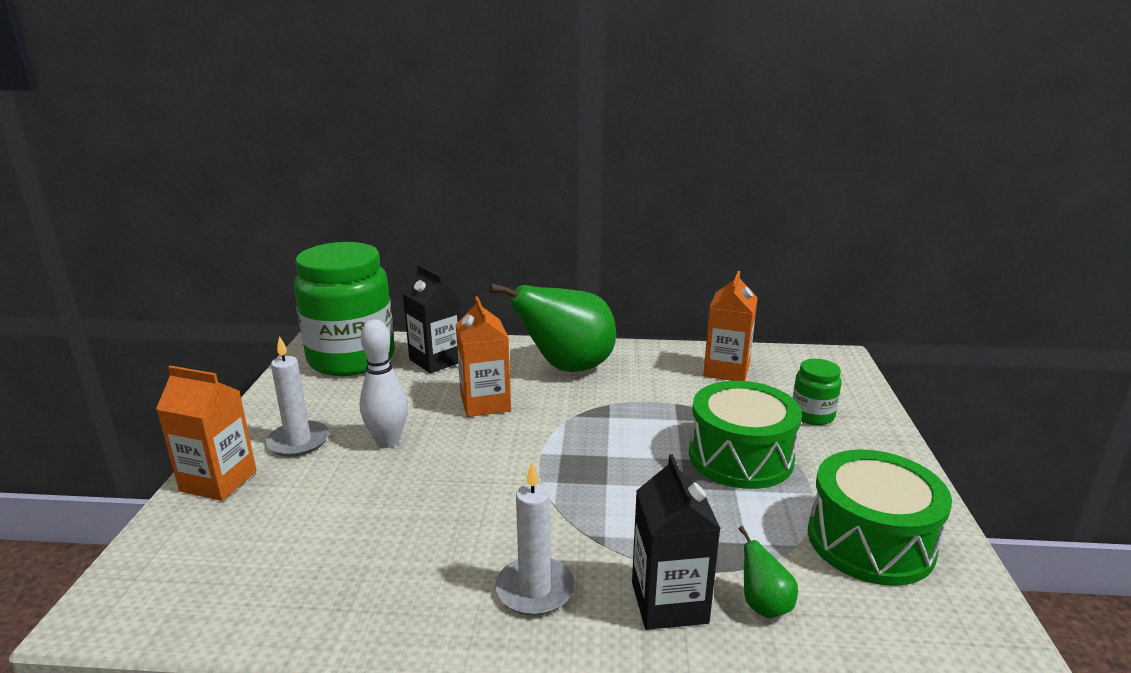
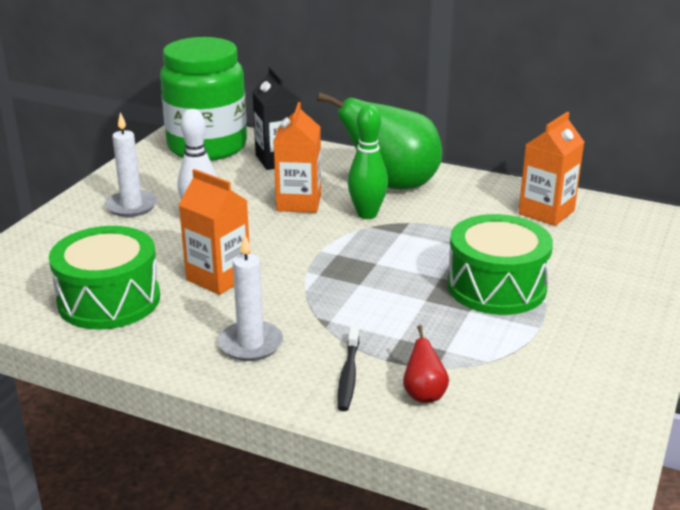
camera: 20 degrees right, 5 degrees up
orange carton [156,366,257,501] -> orange carton moved to [179,169,250,295]
black carton [632,454,721,630] -> black toothbrush [338,327,359,411]
green pear [738,526,798,618] -> red pear [403,325,449,403]
green jar [792,359,842,425] -> none
green drum [808,449,952,586] -> green drum moved to [49,226,160,330]
none -> green bowling pin [348,105,388,219]

